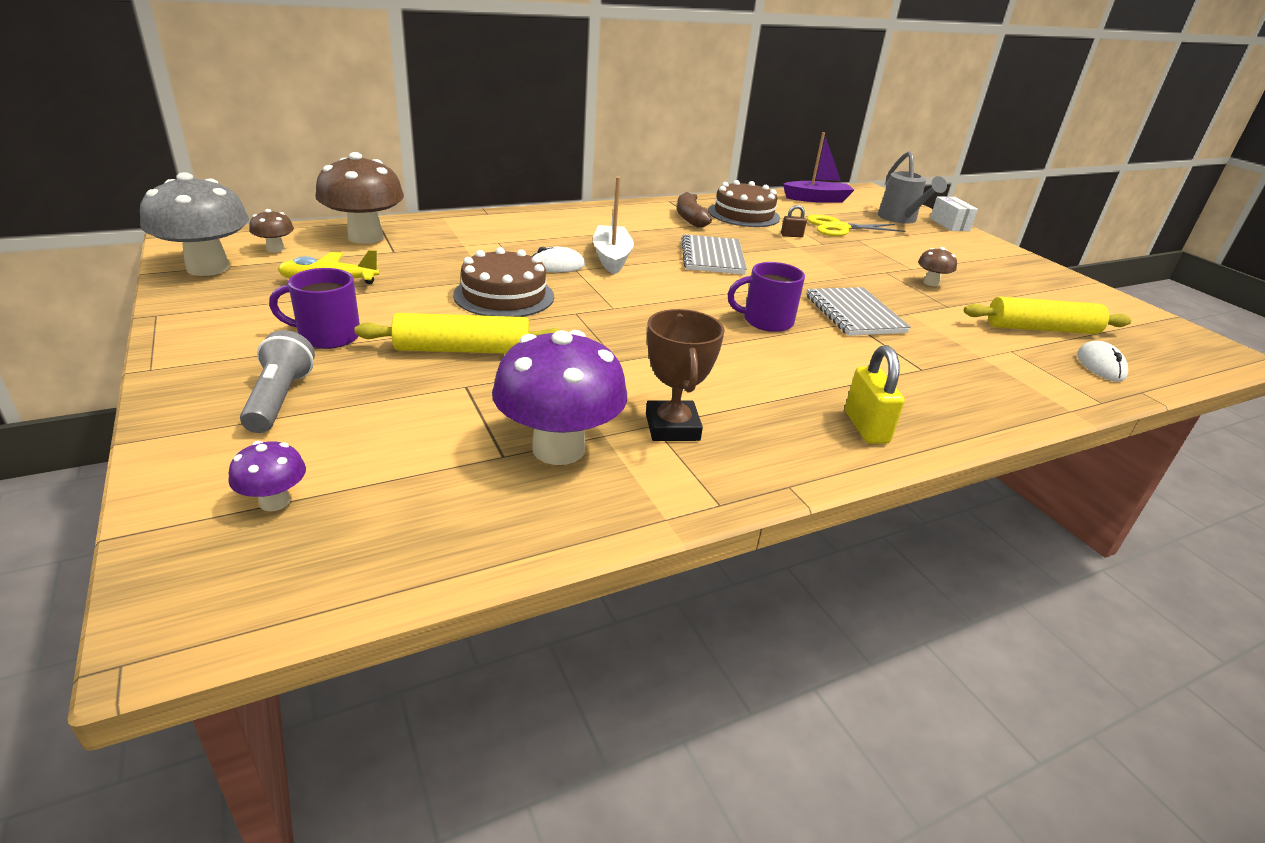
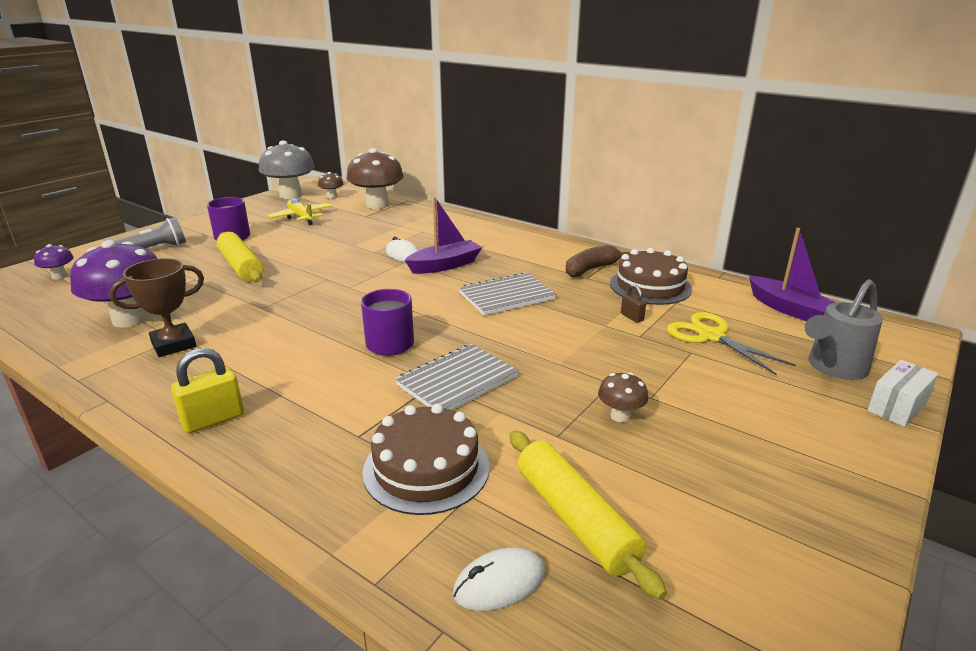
camera: 65 degrees right, 5 degrees down
brown cake [453,247,554,317] -> brown cake moved to [363,404,490,515]
white boat [593,177,634,274] -> purple boat [405,197,482,274]

